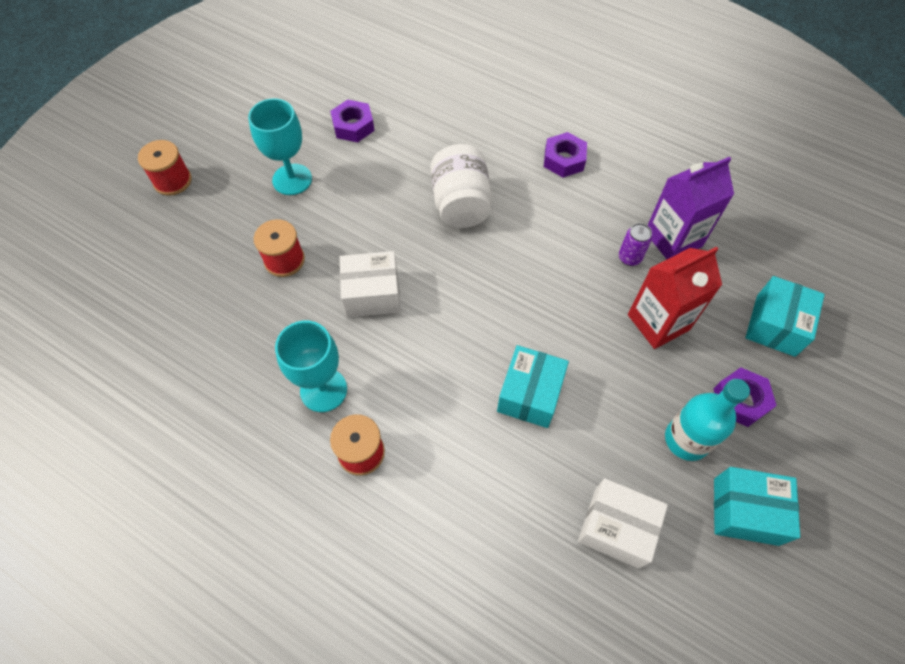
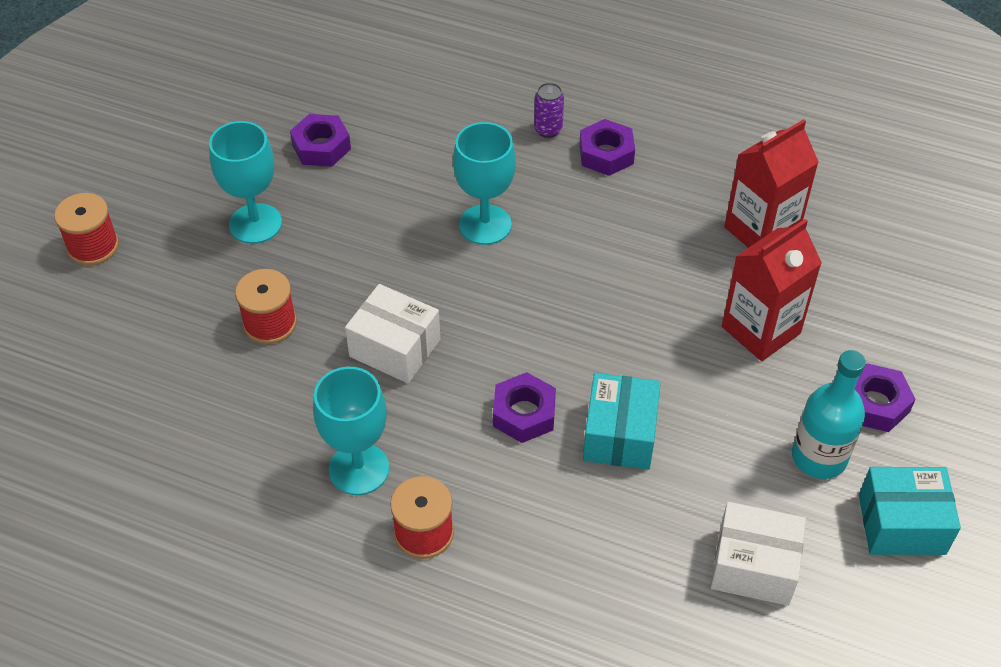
camera: 10 degrees left, 10 degrees down
white box [340,251,401,317] -> white box turned 45 degrees clockwise [345,284,440,383]
white jar [431,144,492,228] -> turquoise goblet [453,122,516,245]
purple can [619,223,652,266] -> purple can moved to [534,83,564,138]
purple carton [648,156,734,259] -> red carton [724,119,819,248]
turquoise box [745,276,825,357] -> none
none -> purple nut [493,372,556,443]

